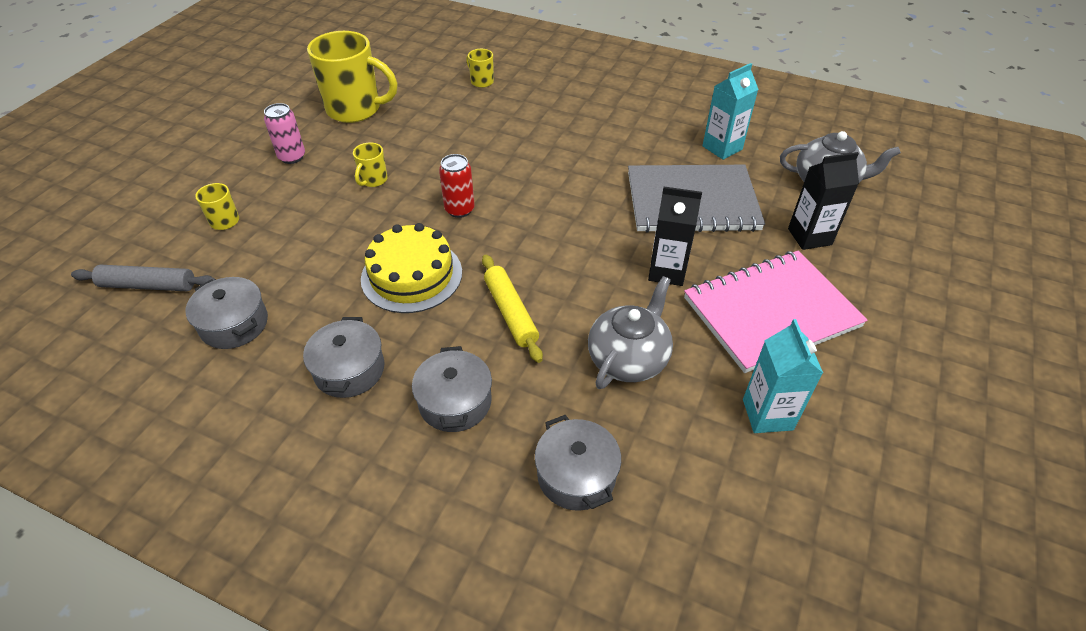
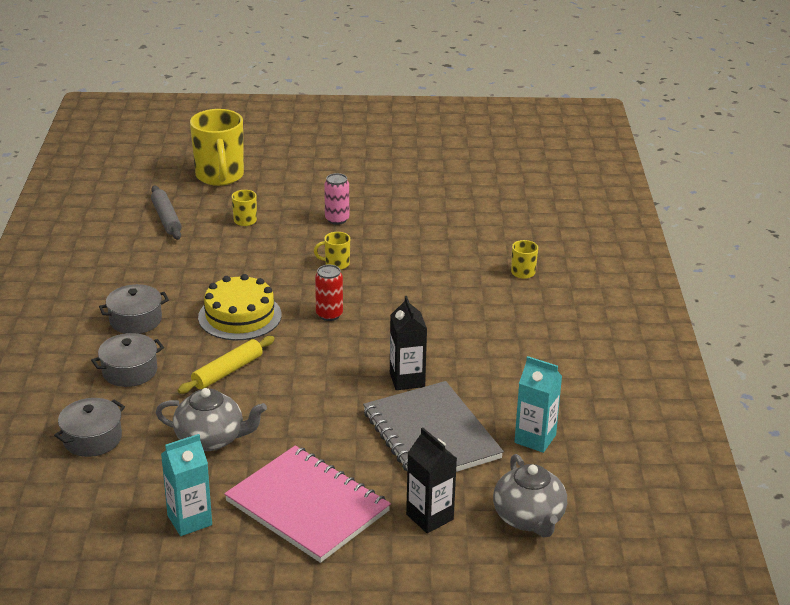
camera: 65 degrees right, 15 degrees down
grey pot [186,277,268,349] -> none
yellow mug [307,31,398,123] -> yellow mug moved to [190,109,244,186]
black carton [648,187,702,286] -> black carton moved to [390,296,427,390]

